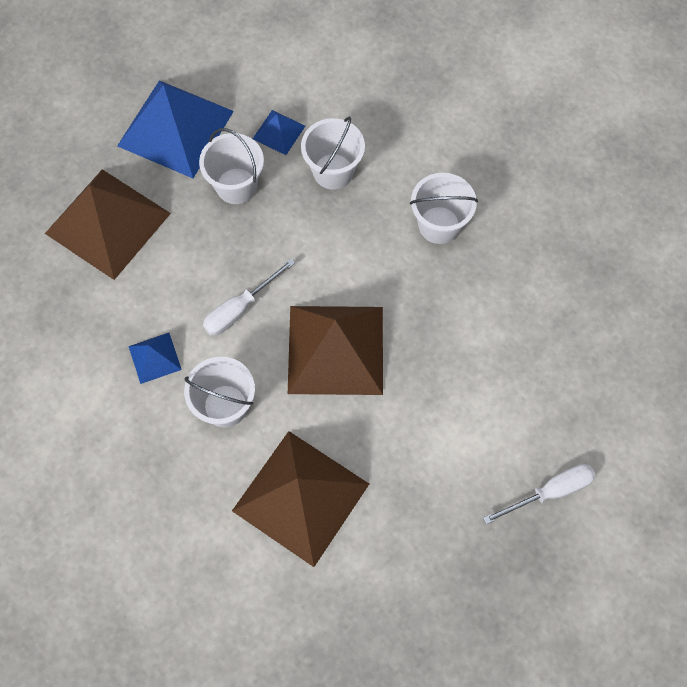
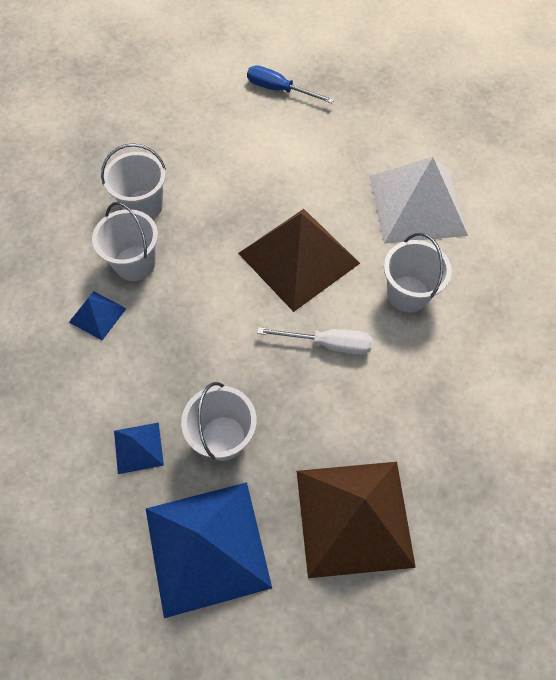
camera: 130 degrees left, 5 degrees down
blue pyramid [129,333,182,384] -> blue pyramid moved to [69,291,127,340]
brown pyramid [232,431,369,567] -> white pyramid [370,157,468,244]
white bucket [301,116,365,190] -> white bucket moved to [101,143,166,219]
white screwdriver [483,464,596,524] -> blue screwdriver [247,65,334,103]

